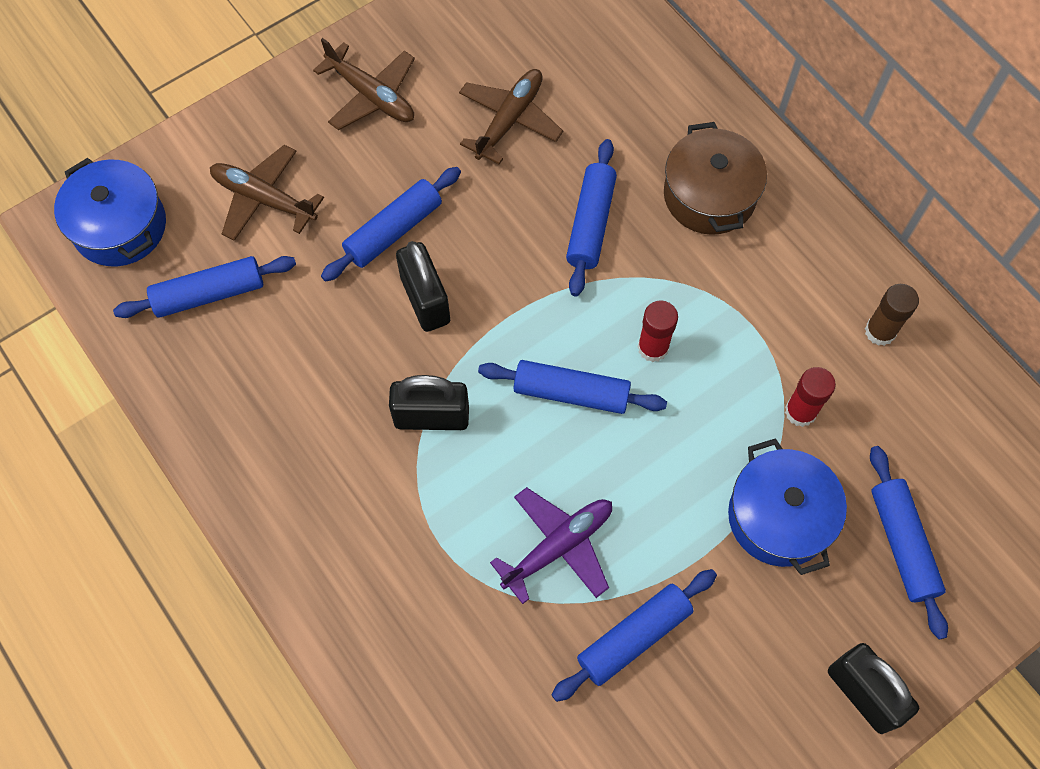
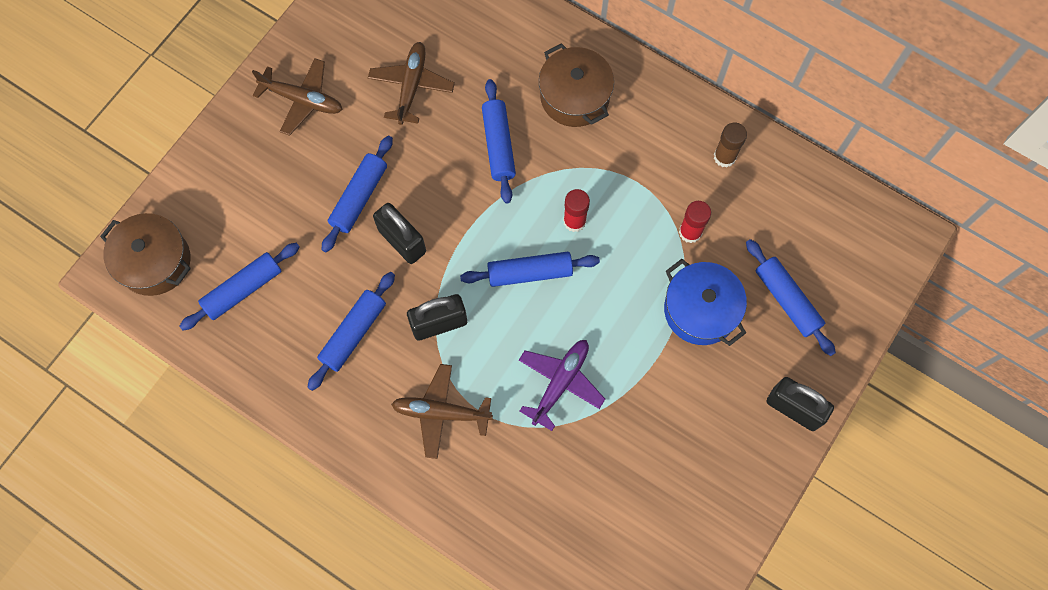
camera: 20 degrees left, 5 degrees up
blue pot [54,158,166,266] -> brown pot [100,213,191,296]
brown plane [210,145,324,241] -> brown plane moved to [391,364,493,459]
blue rolling pin [552,569,717,702] -> blue rolling pin moved to [307,272,395,391]

